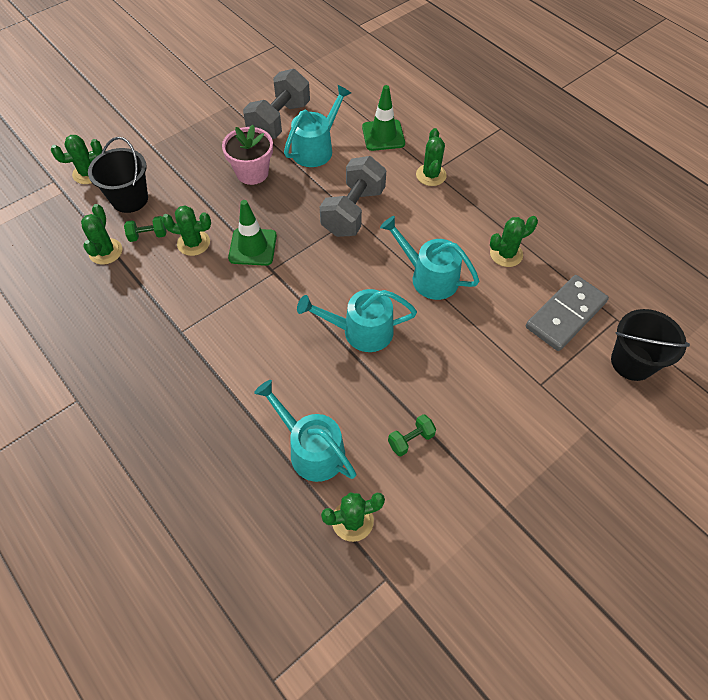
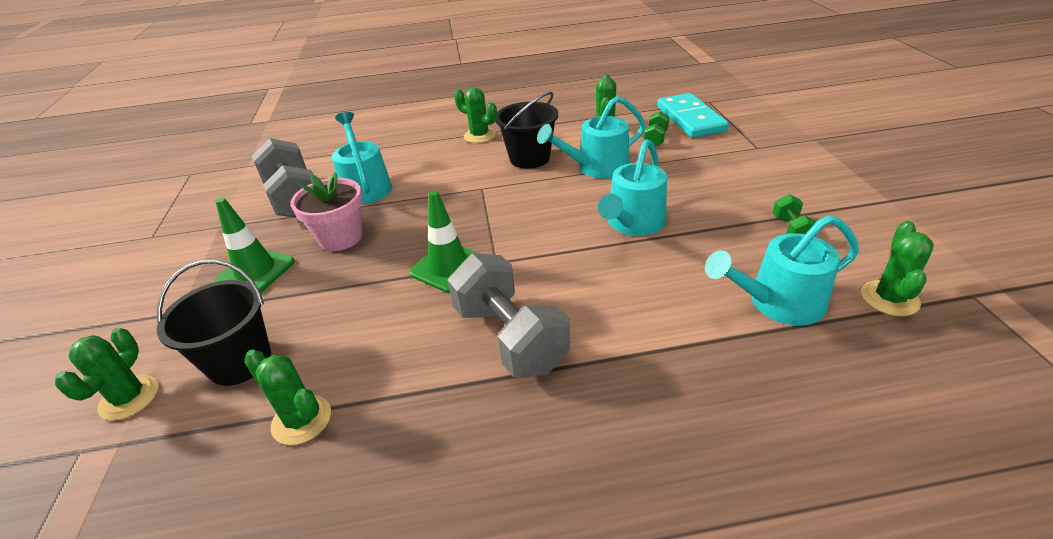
camera: 55 degrees left, 20 degrees down
green dumbbell [124,216,166,242] -> green dumbbell moved to [644,111,669,146]
green cactus [162,205,211,256] -> none
grey dumbbell [320,156,386,237] -> grey dumbbell moved to [447,253,570,378]
green traffic cone [362,85,405,151] -> green traffic cone moved to [215,197,295,293]
grey domino [526,275,609,351] -> turquoise domino [657,93,729,138]
black bucket [611,309,690,381] -> black bucket moved to [495,92,558,169]

